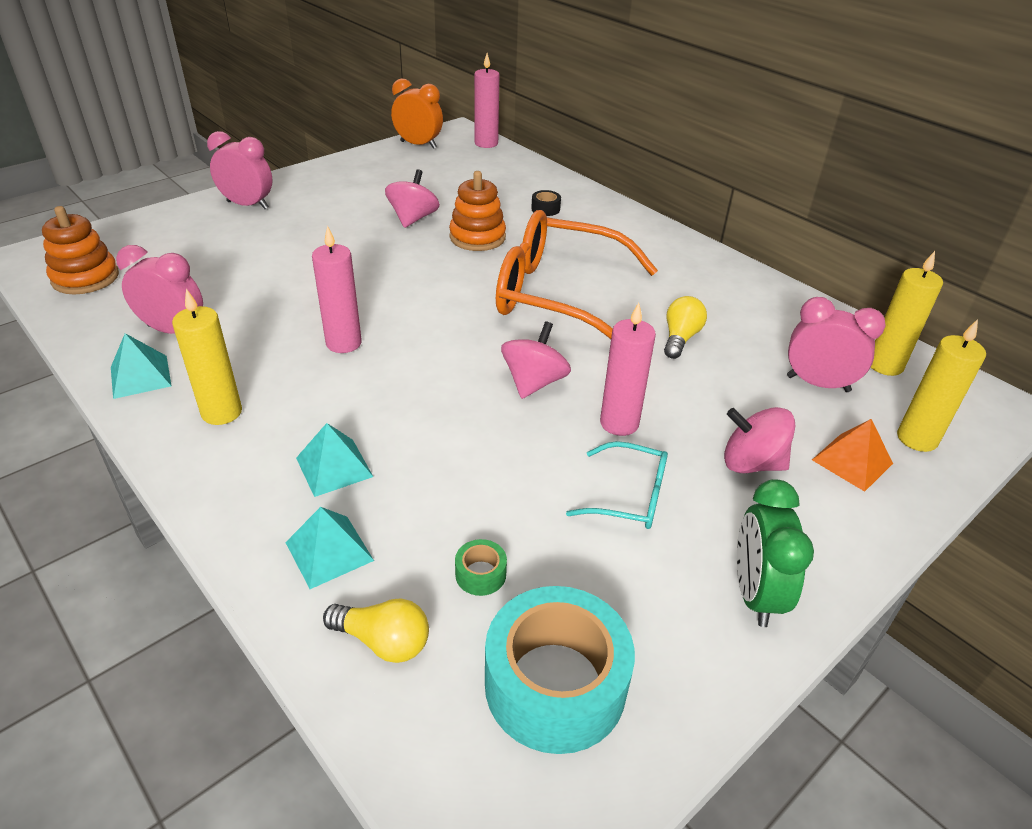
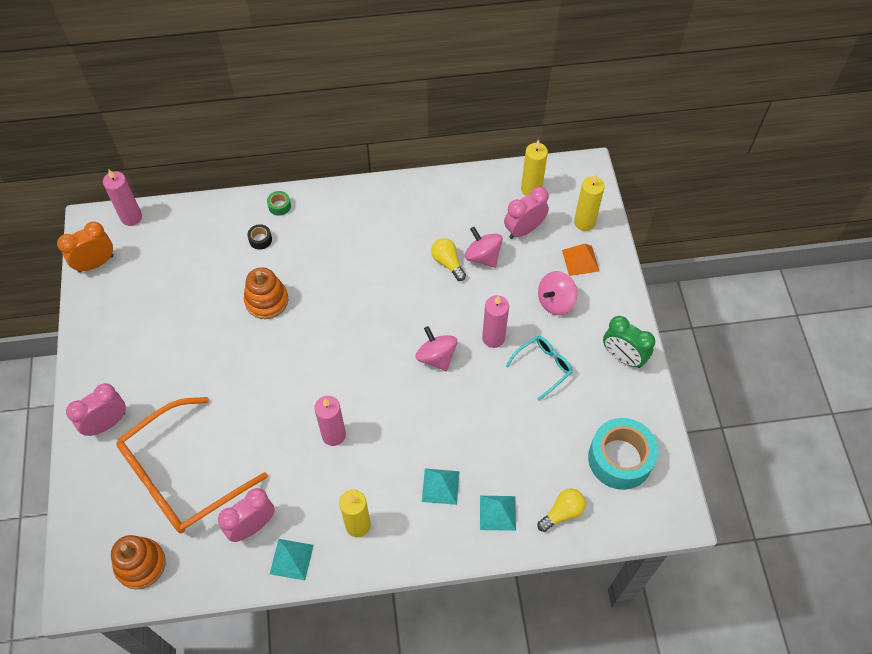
camera: 55 degrees left, 20 degrees up
pink spinning top [385,169,440,228] -> pink spinning top moved to [465,227,503,268]
green tape [455,539,507,596] -> green tape moved to [267,191,291,216]
orange glasses [496,210,658,339] -> orange glasses moved to [116,397,268,533]

